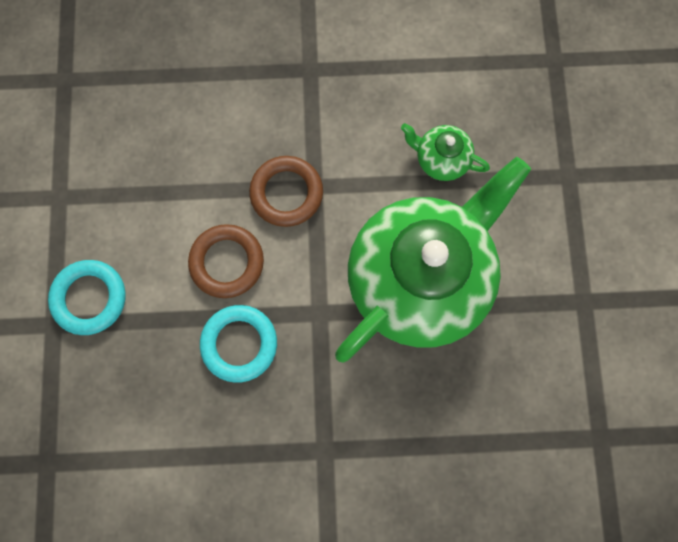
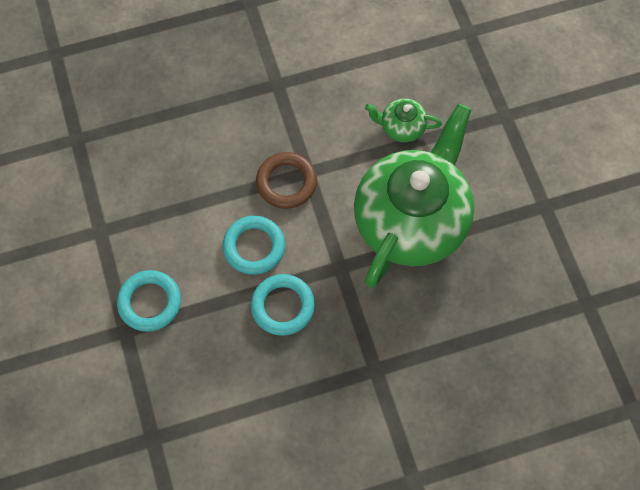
camera: 15 degrees left, 10 degrees down
brown ring [188,224,264,298] -> turquoise ring [222,216,285,275]

